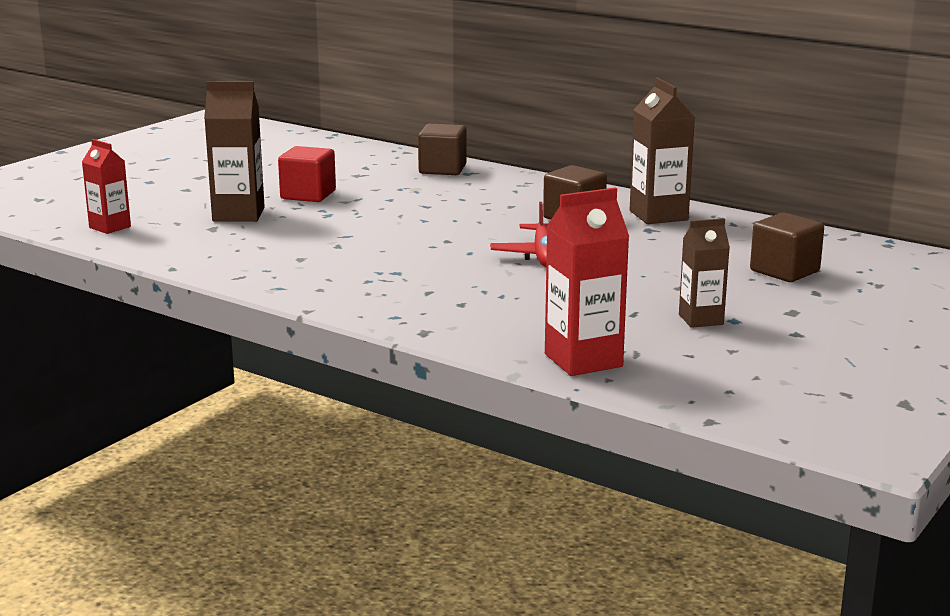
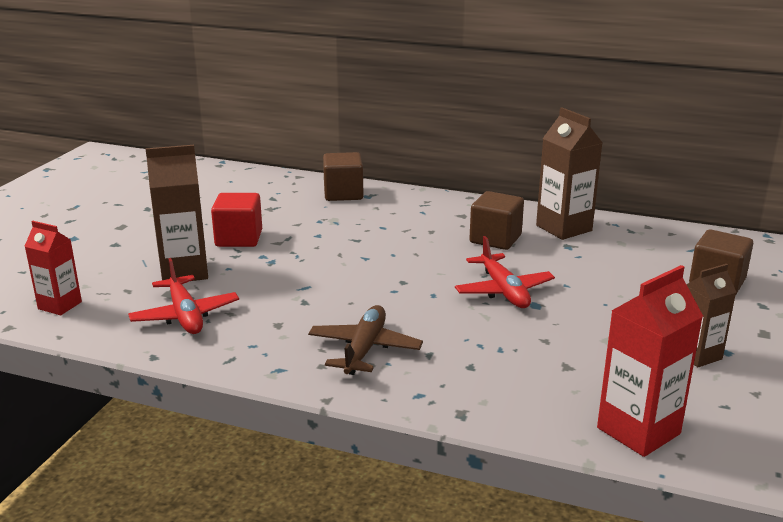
camera: 15 degrees left, 5 degrees up
none -> red plane [128,258,239,334]
none -> brown plane [308,305,423,375]

